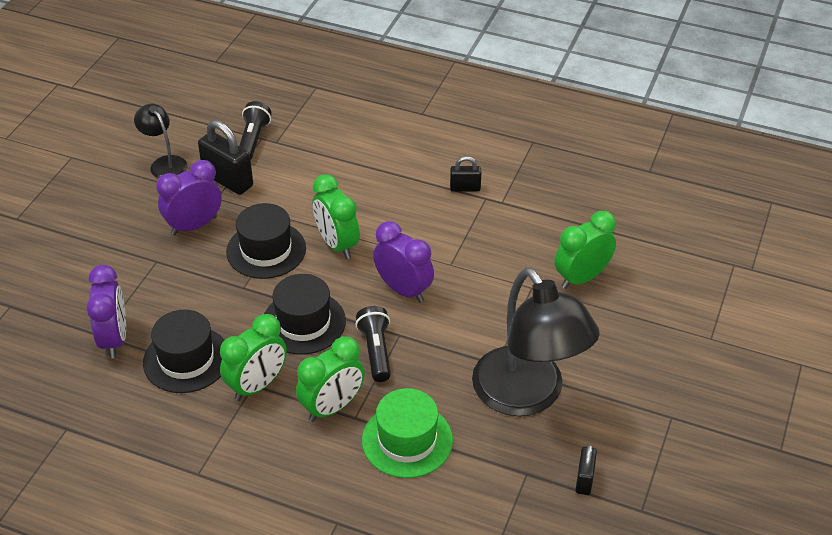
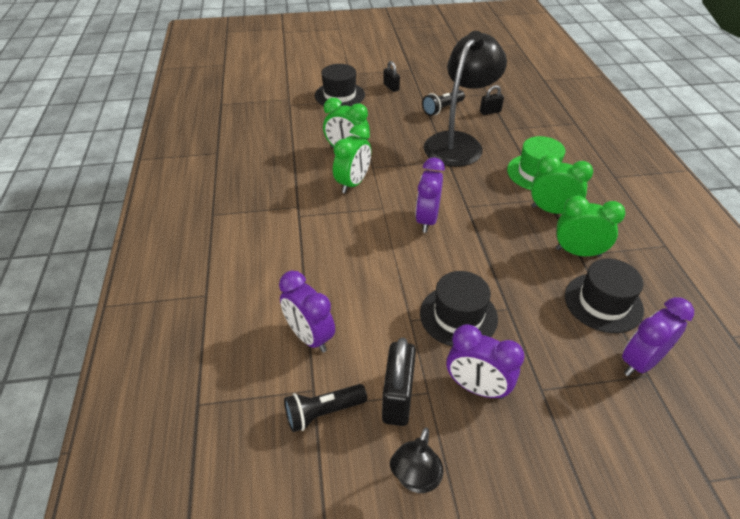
camera: 120 degrees left, 0 degrees up
black hat [264,274,346,355] -> black hat moved to [315,64,365,107]
green clock [313,174,360,259] -> green clock moved to [333,124,371,193]
black flashlight [355,306,391,382] -> black flashlight moved to [422,90,465,116]
black padlock [450,156,482,192] -> black padlock moved to [383,61,400,92]
none -> purple clock [279,271,335,353]

